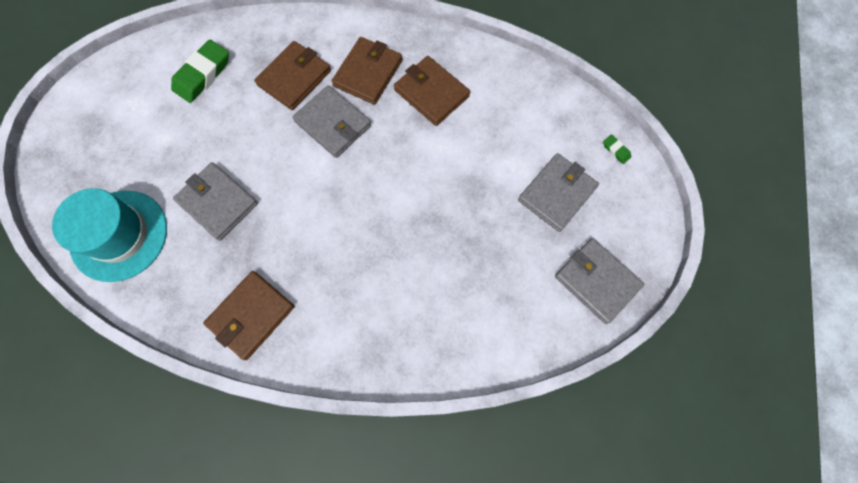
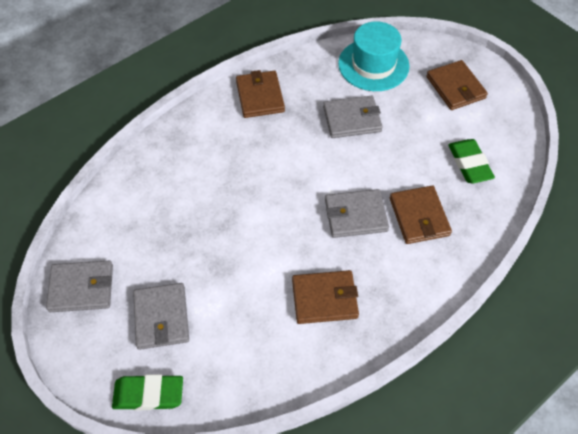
camera: 130 degrees right, 15 degrees down
brown wallet [332,37,402,105] -> brown wallet moved to [426,60,488,110]
green eraser [603,134,631,164] -> green eraser [112,374,183,410], size x2.22

